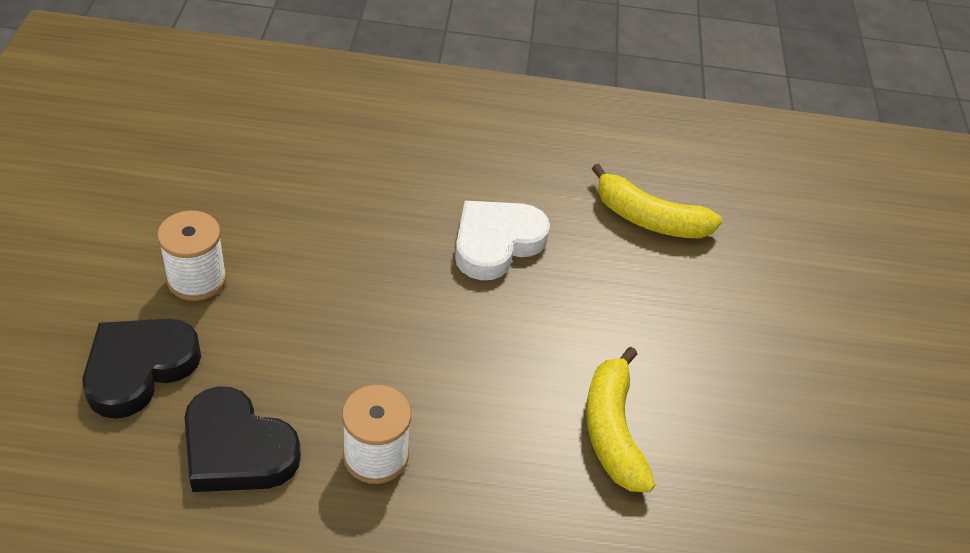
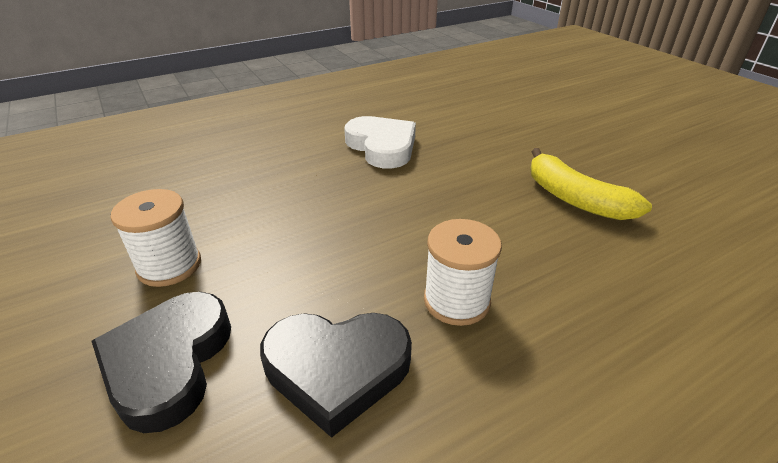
camera: 30 degrees left, 10 degrees down
white heart [455,201,550,280] -> white heart turned 135 degrees clockwise [344,116,416,168]
yellow banana [592,164,722,238] -> none

